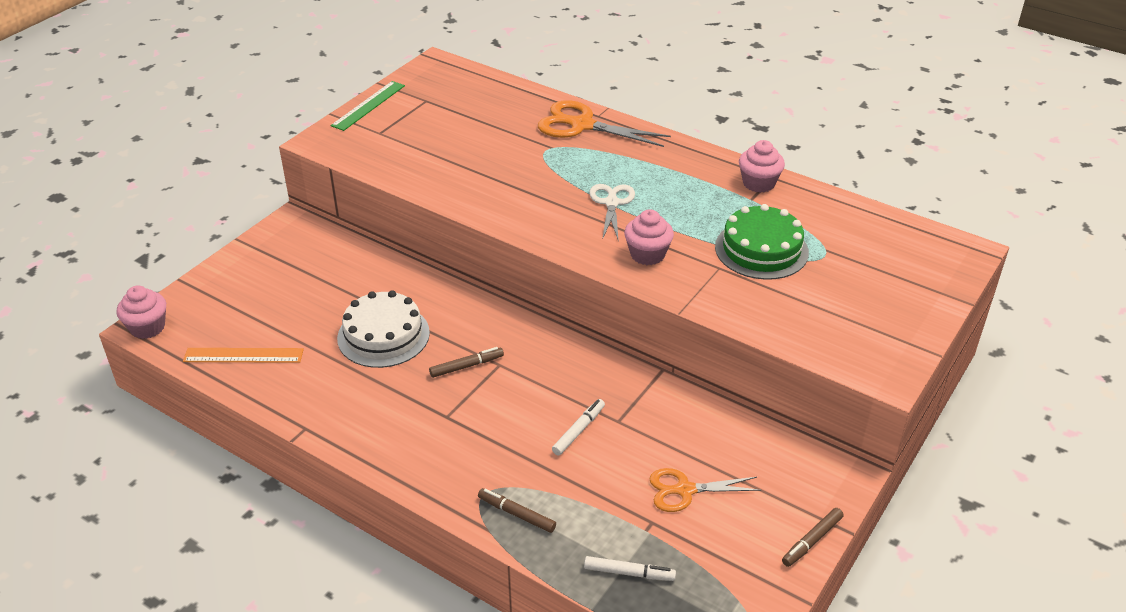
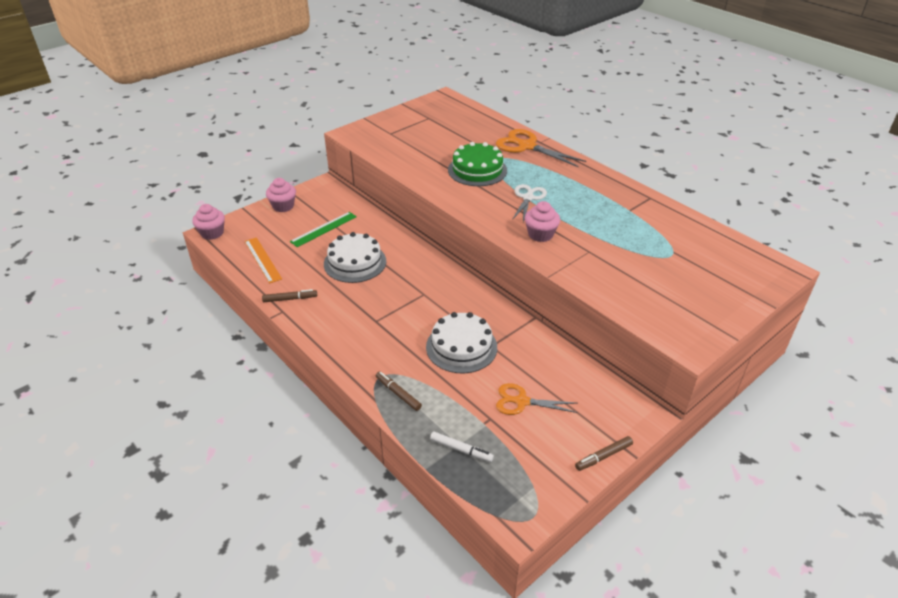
camera: 15 degrees right, 0 degrees up
orange ruler [183,348,304,363] -> orange ruler turned 45 degrees clockwise [244,237,282,284]
green ruler [331,81,405,131] -> green ruler moved to [290,212,357,247]
brown marker [429,347,504,378] -> brown marker moved to [262,289,317,302]
white marker [552,399,605,455] -> white cake [426,312,497,373]
green cake [715,204,809,280] -> green cake moved to [448,142,507,186]
pink cupcake [739,140,785,193] -> pink cupcake moved to [266,178,296,212]

